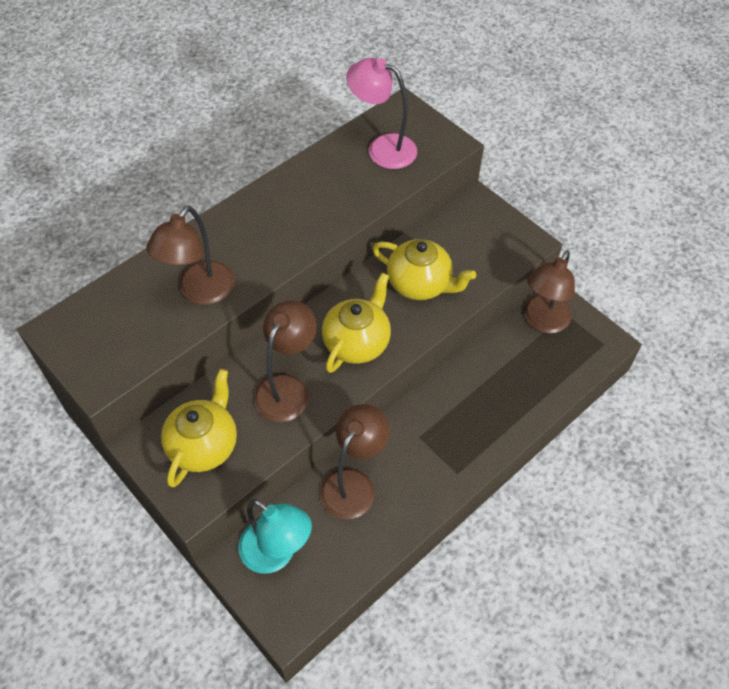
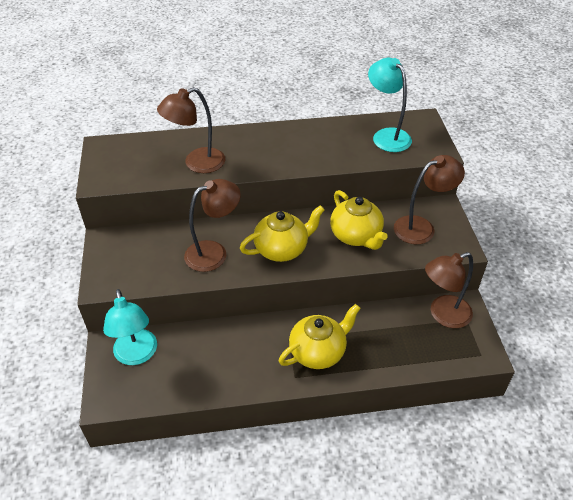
camera: 35 degrees right, 10 degrees down
yellow teapot [161,369,237,487] -> yellow teapot moved to [279,304,361,369]
brown lamp [320,404,390,519] -> brown lamp moved to [394,155,465,244]
pink lamp [346,58,417,169] -> turquoise lamp [368,58,412,152]

